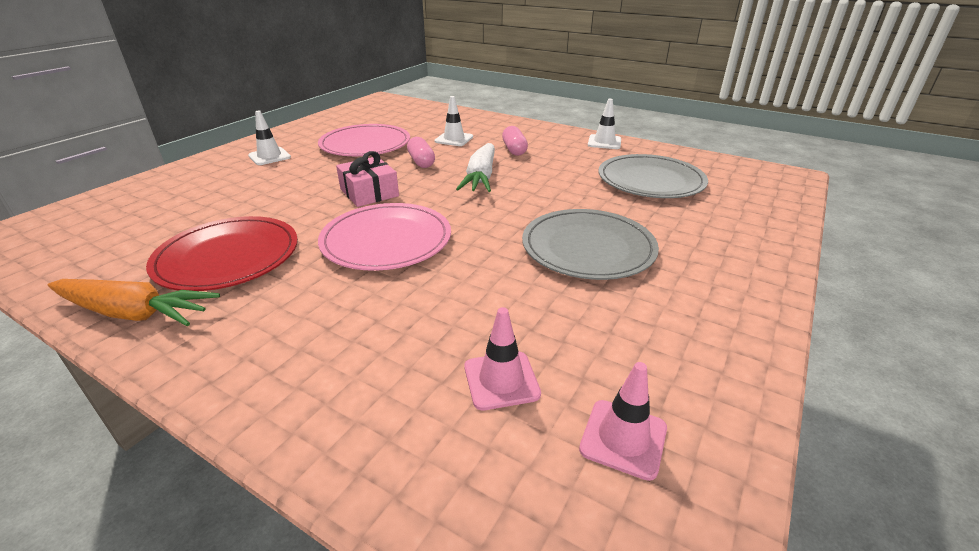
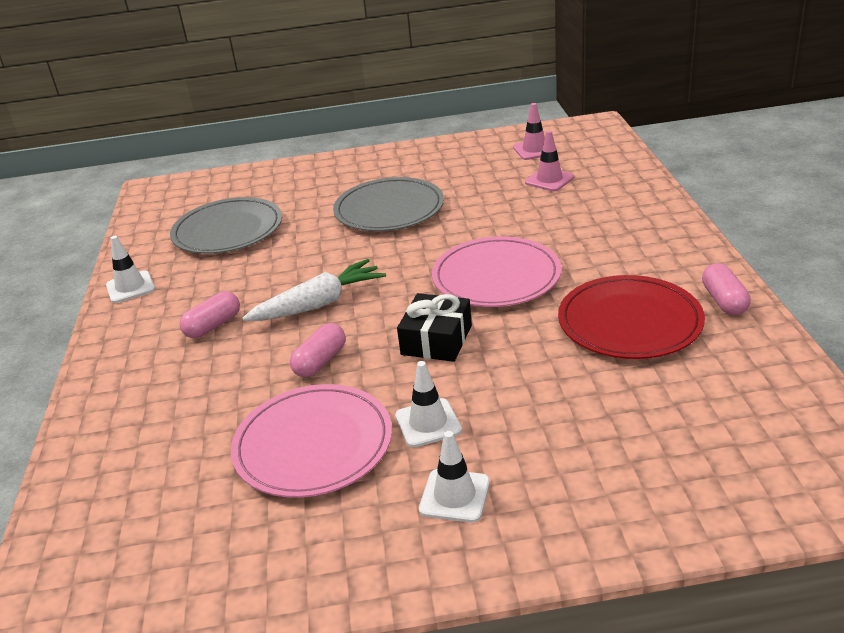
camera: 125 degrees left, 0 degrees up
orange carrot [48,279,220,326] -> pink capsule [702,263,751,315]
pink gift [336,151,399,207] -> black gift [397,293,472,362]
white traffic cone [435,96,473,146] -> white traffic cone moved to [395,361,462,447]

